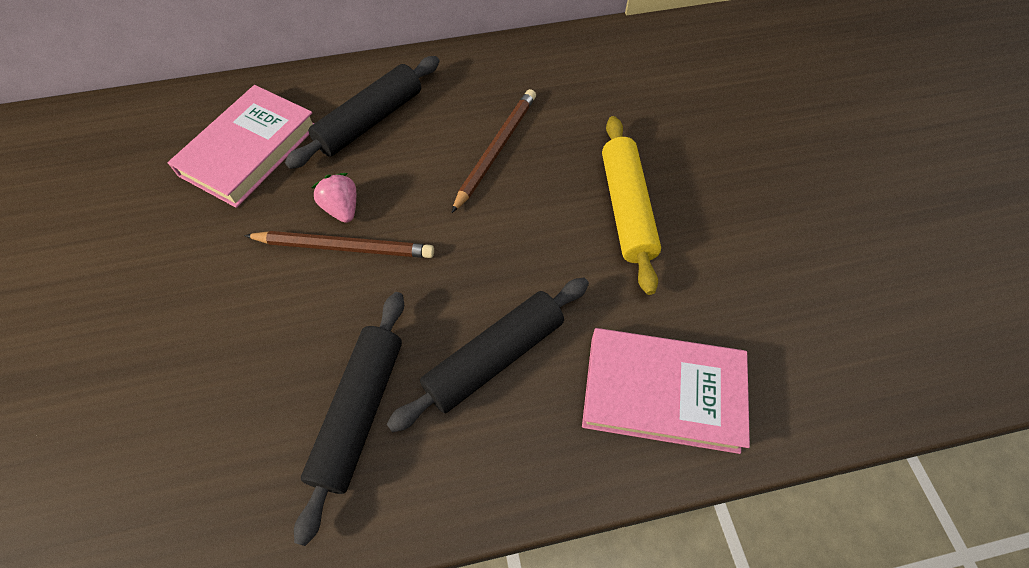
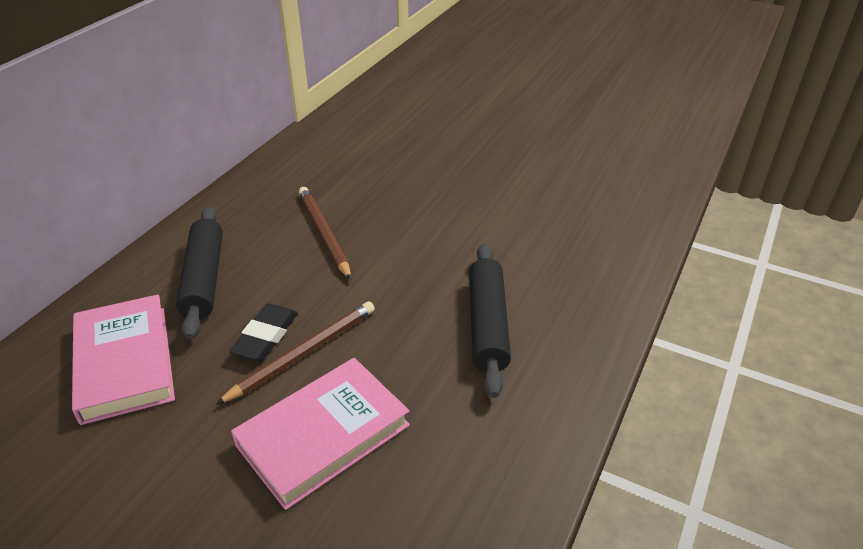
camera: 50 degrees left, 20 degrees down
black rolling pin [294,292,404,546] -> none
pink strawberry [311,173,356,223] -> black eraser [229,304,298,361]
pink book [582,328,750,454] -> pink book moved to [231,358,410,510]
yellow rolling pin [602,116,661,295] -> none

